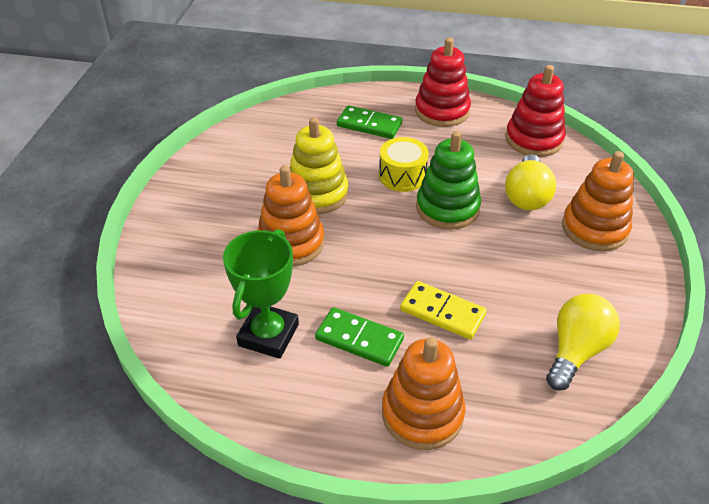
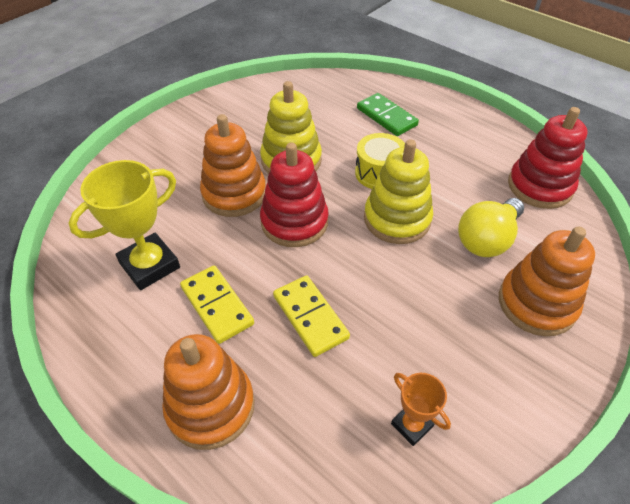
camera: 30 degrees right, 5 degrees up
green trophy [223,229,299,359] -> yellow trophy [68,160,180,290]
green domino [315,307,404,367] -> yellow domino [180,266,254,344]
red stacking toy [415,38,471,127] -> red stacking toy moved to [260,142,329,247]
green stacking toy [416,131,481,230] -> yellow stacking toy [364,139,433,244]
yellow light bulb [546,294,620,391] -> orange trophy [391,373,451,446]

